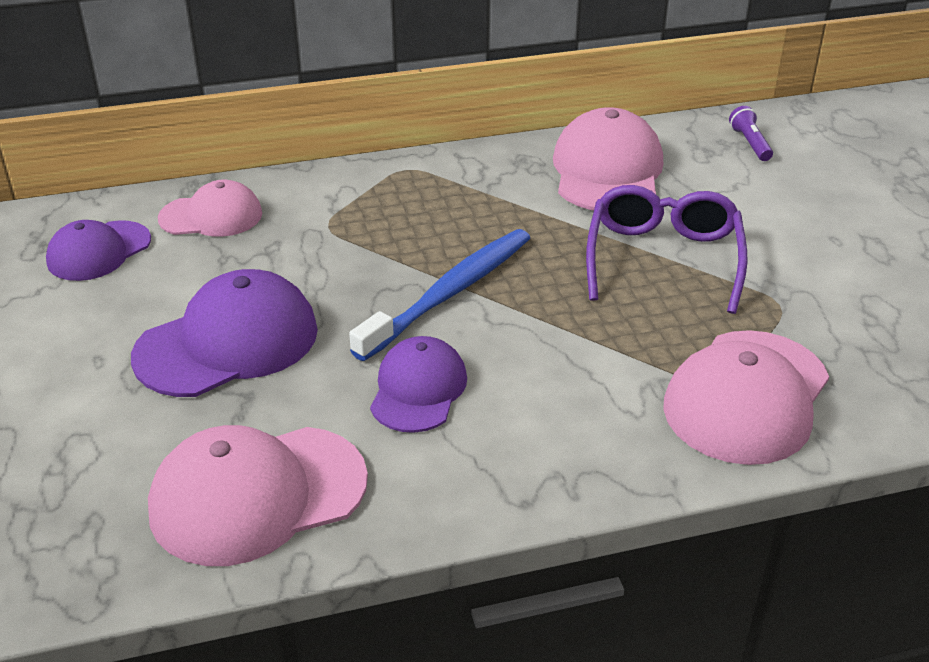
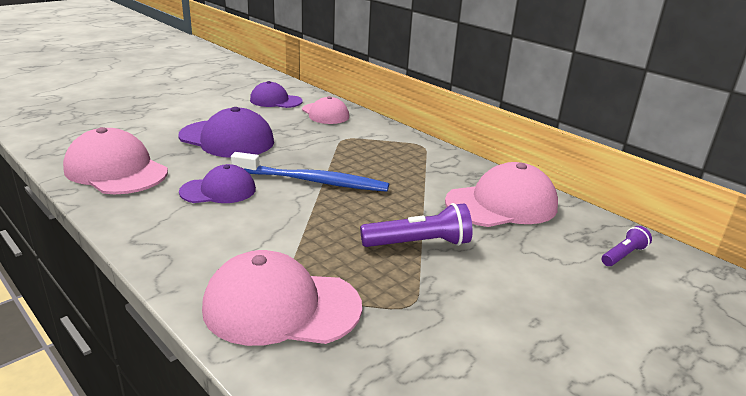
camera: 60 degrees right, 10 degrees down
purple glasses [586,185,748,314] -> purple flashlight [360,203,473,247]

